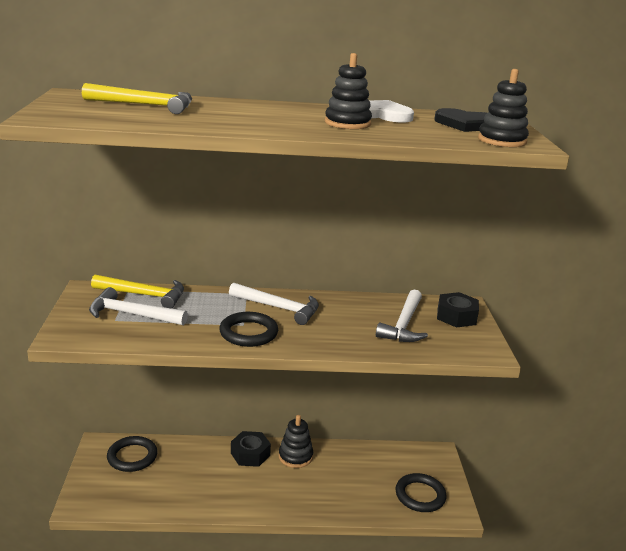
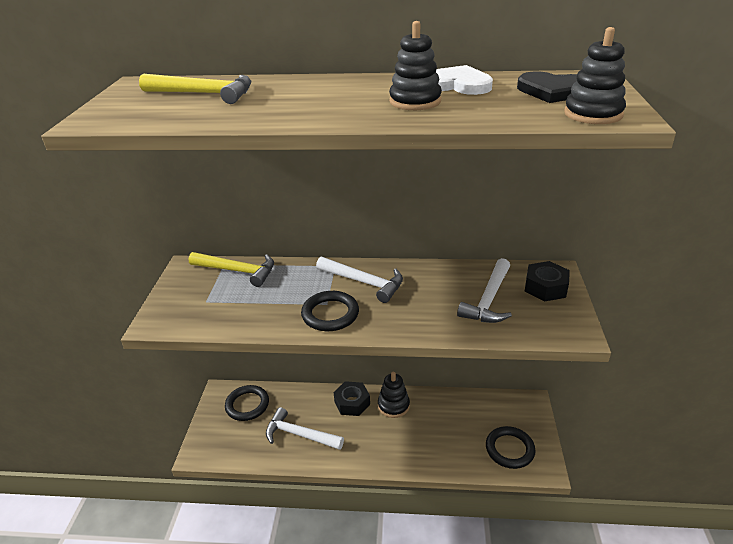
camera: 10 degrees right, 10 degrees up
white hammer [89,287,188,325] -> white hammer moved to [266,407,344,450]

